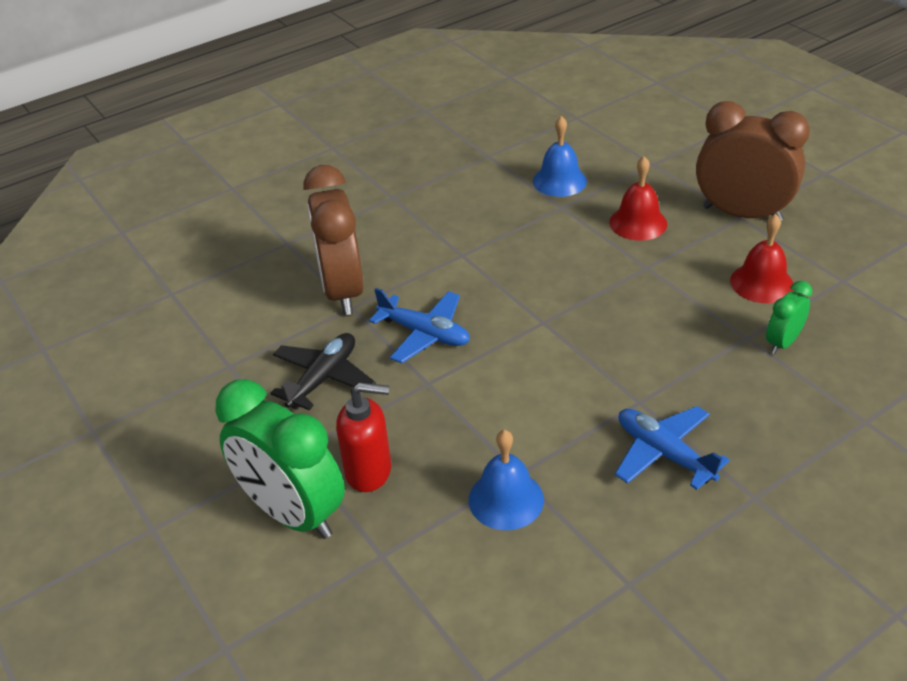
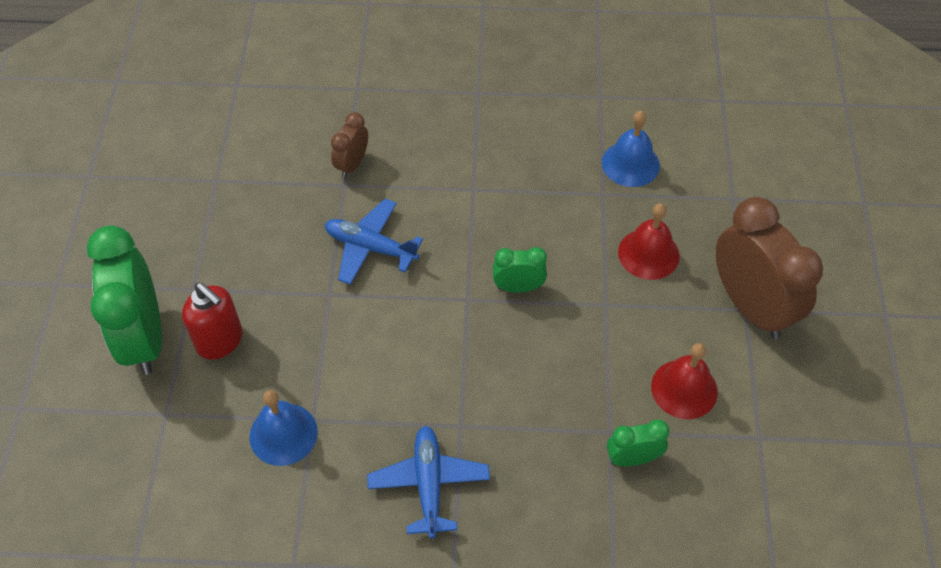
camera: 35 degrees right, 15 degrees up
black plane [270,333,376,410] -> none
brown clock [304,165,364,315] -> brown clock [331,112,368,178], size x0.49
blue plane [369,288,470,363] -> blue plane turned 135 degrees clockwise [325,199,423,285]
none -> green clock [493,247,547,293]

